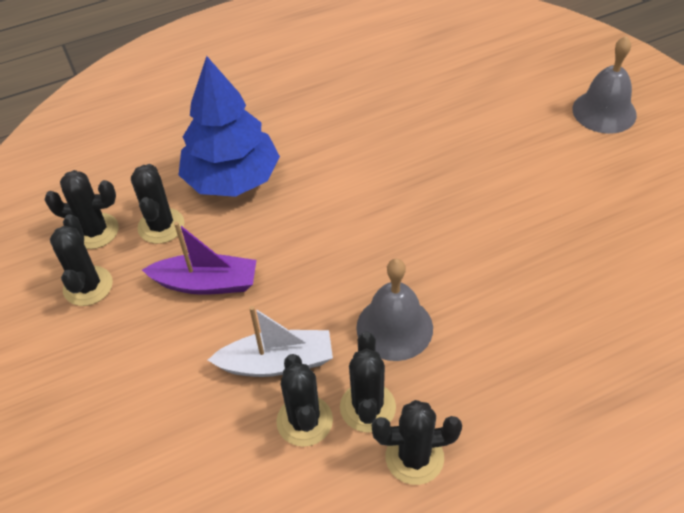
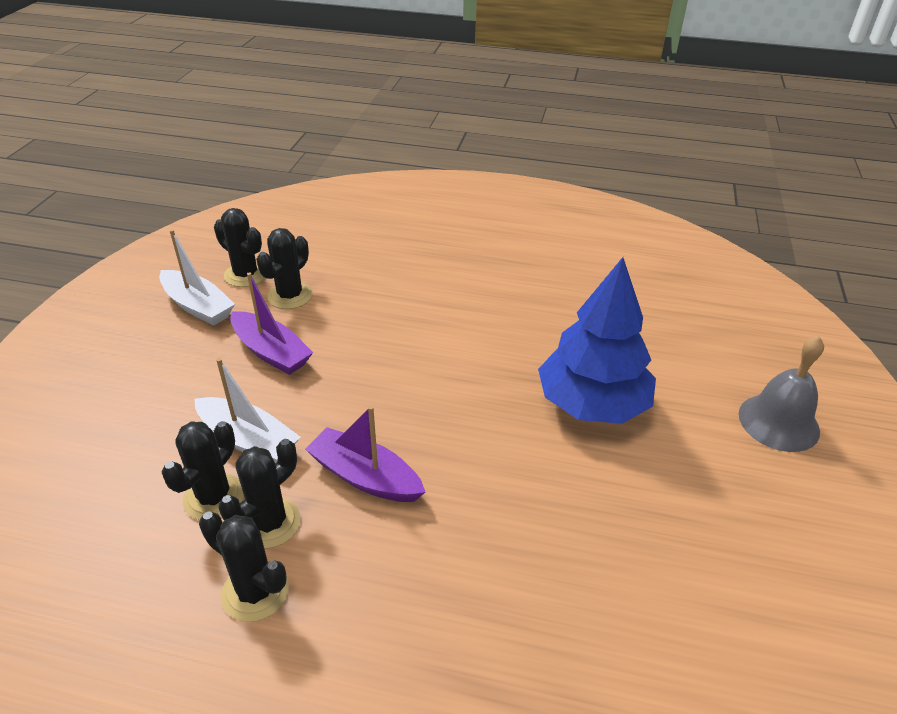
camera: 35 degrees right, 10 degrees down
black cactus [50,214,113,306] -> white boat [159,229,235,326]
blue tree [179,56,280,197] -> blue tree moved to [538,257,656,424]
grey bell [356,259,433,361] -> purple boat [305,406,425,502]

